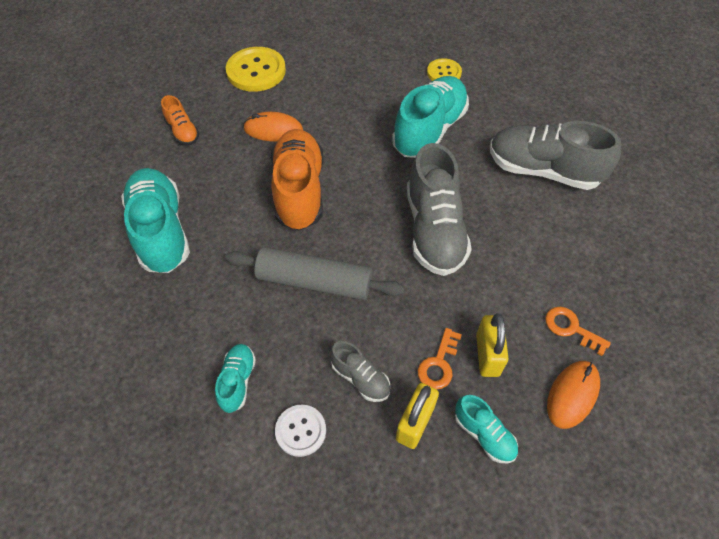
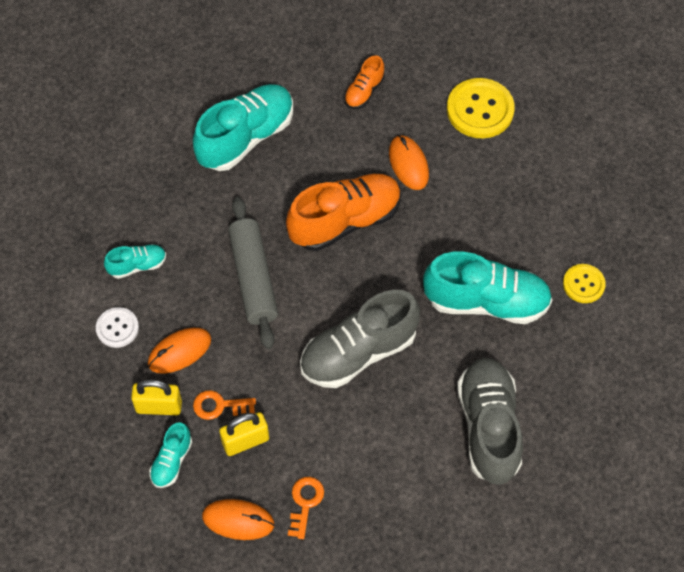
camera: 65 degrees right, 5 degrees up
grey shoe [330,341,390,402] -> orange mouse [148,328,211,374]

